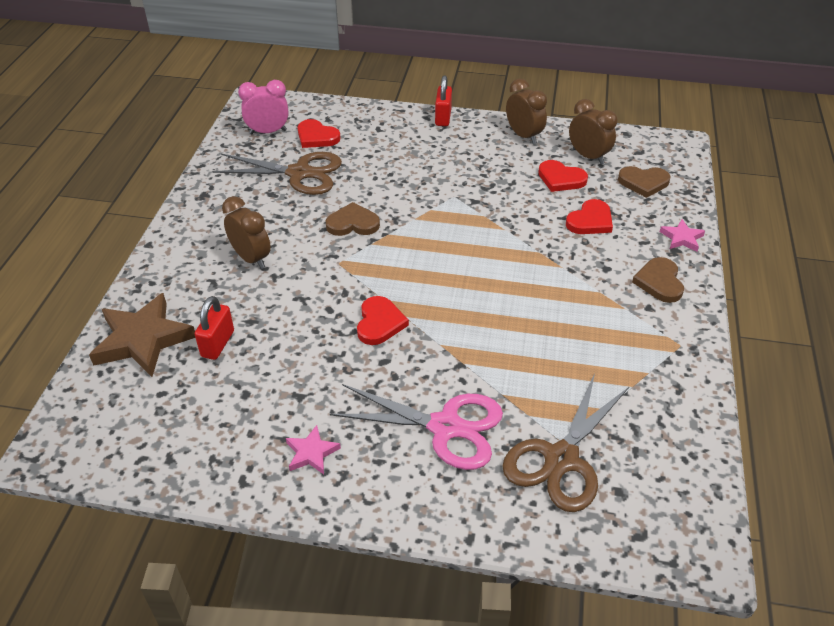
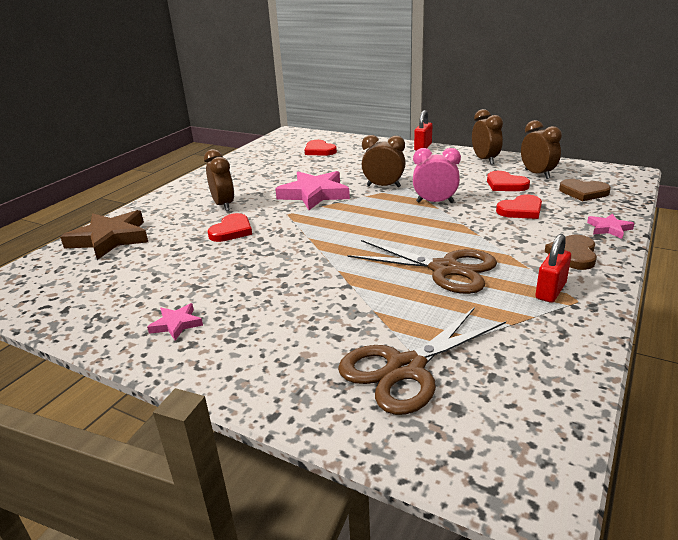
camera: 20 degrees right, 15 degrees down
red padlock [195,296,234,360] -> red padlock moved to [535,234,571,303]
brown scissors [212,152,342,195] -> brown scissors moved to [348,240,497,294]
pink clock [238,80,288,134] -> pink clock moved to [413,148,461,203]
brown heart [326,202,380,236] -> pink star [275,171,350,210]
pink scissors [330,384,503,470] -> none
red heart [357,296,409,345] -> red heart moved to [208,213,252,242]
none -> brown clock [362,135,406,188]

